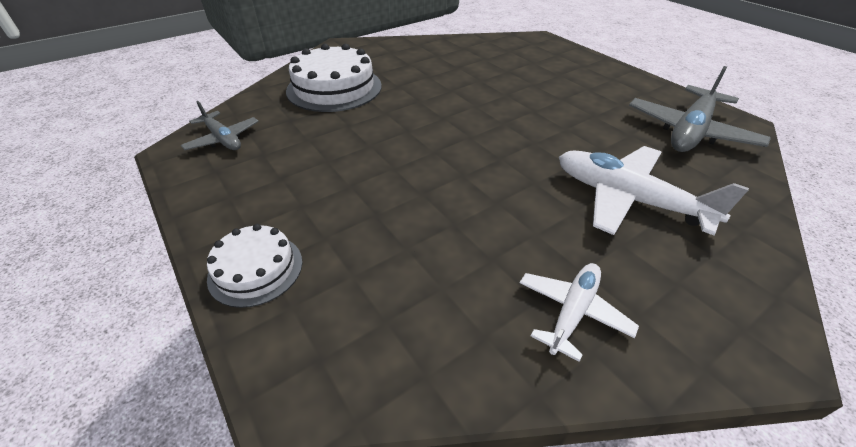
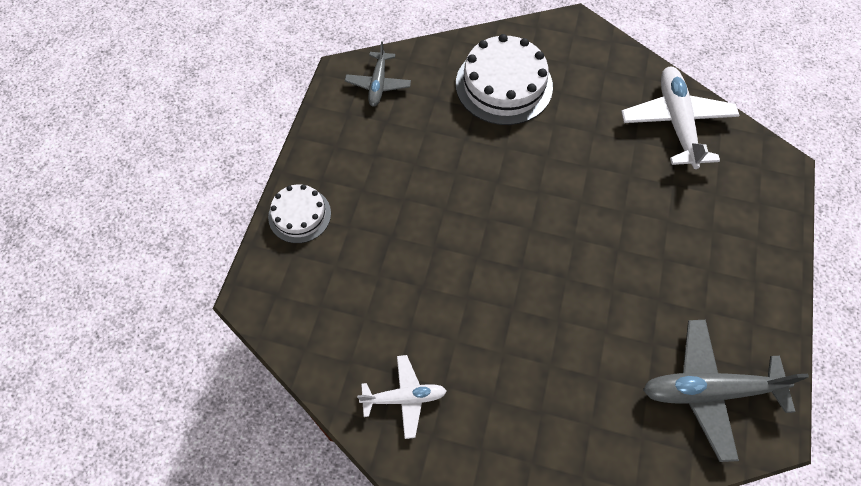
camera: 50 degrees right, 20 degrees up
white plane [559,146,749,236] -> white plane moved to [621,66,740,169]

